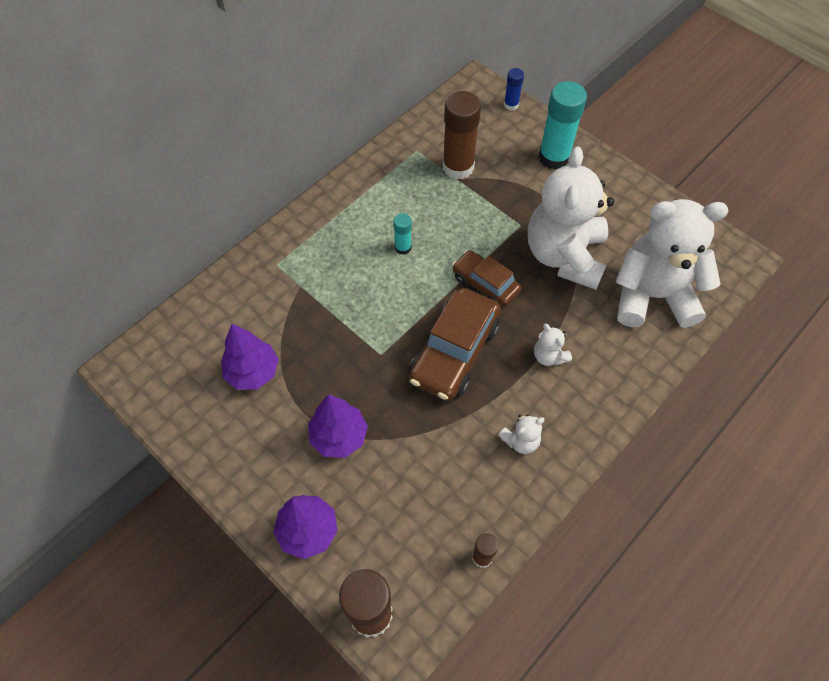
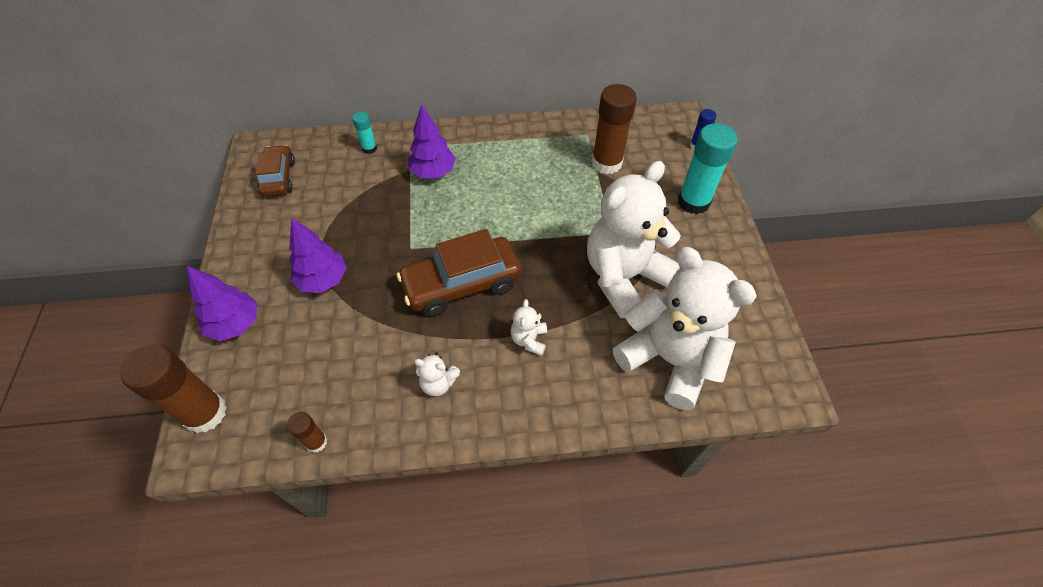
camera: 40 degrees right, 5 degrees down
purple tree [221,324,279,390] -> purple tree moved to [408,104,456,178]
turquoise glue stick [393,213,412,255] -> turquoise glue stick moved to [352,111,377,154]
brown car [452,250,521,307] -> brown car moved to [256,145,295,197]

